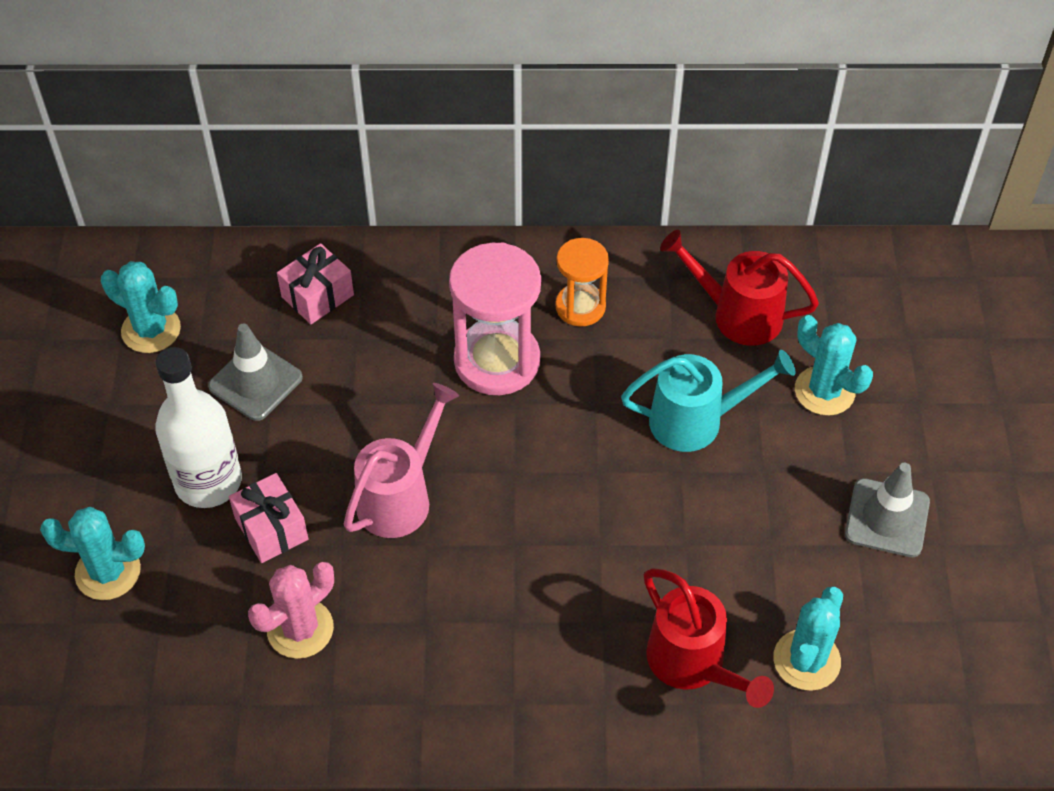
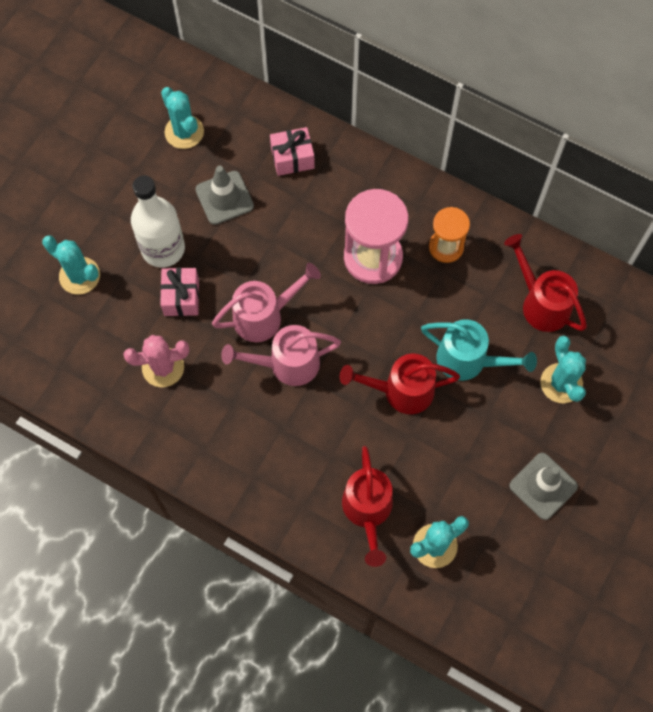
camera: 30 degrees right, 15 degrees up
none -> pink watering can [221,325,341,386]
none -> red watering can [340,353,460,414]

